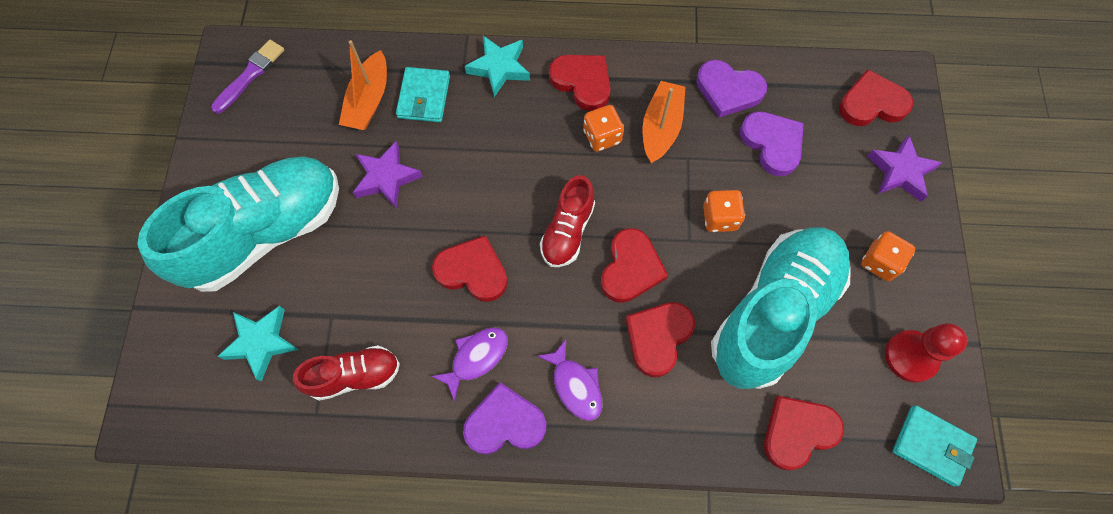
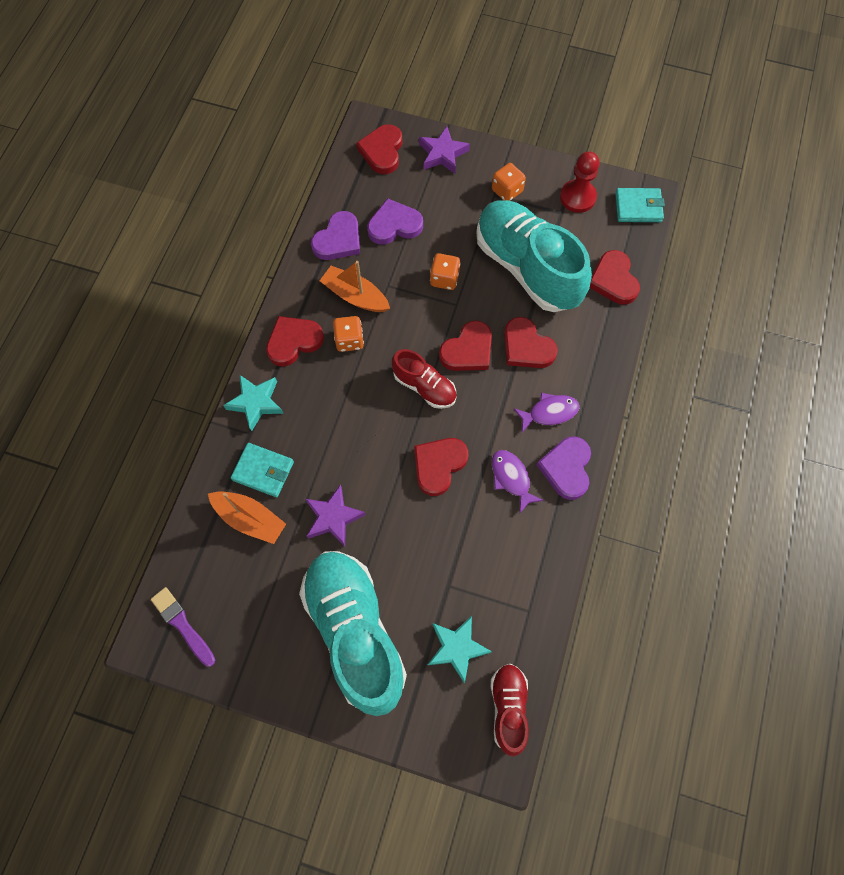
camera: 75 degrees left, 0 degrees up
red shoe [293,345,400,401] -> red shoe moved to [491,664,529,756]
red heart [601,228,668,303] -> red heart turned 105 degrees clockwise [439,320,492,371]
turquoise wallet [892,405,977,487] -> turquoise wallet turned 45 degrees clockwise [615,188,665,222]

